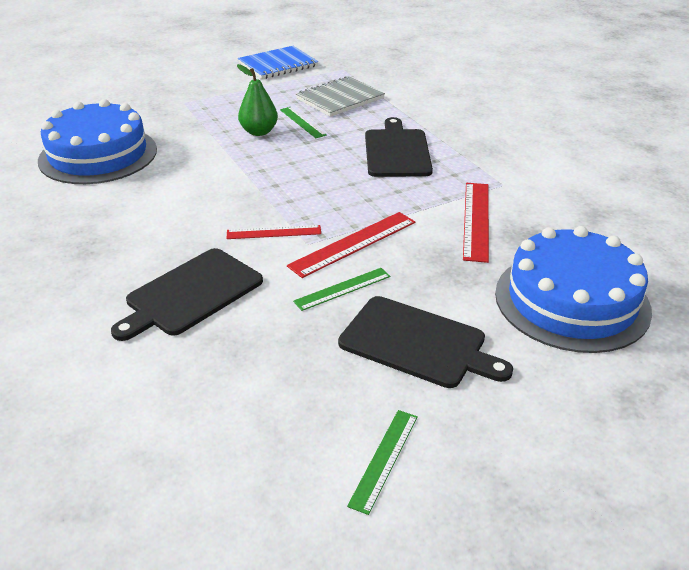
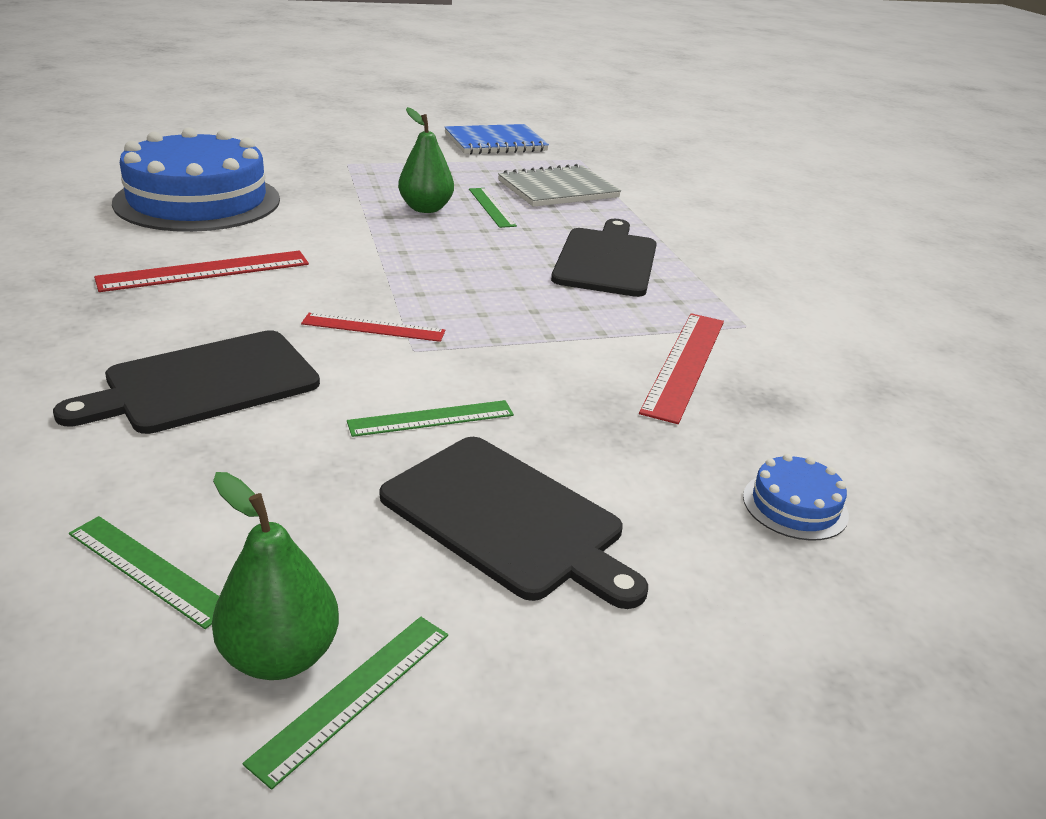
camera: 10 degrees right, 5 degrees down
red ruler [287,212,415,278] -> red ruler moved to [94,251,309,292]
blue cake [495,226,652,353] -> blue cake [743,454,849,540], size x0.40
none -> green ruler [69,516,219,629]
none -> green pear [212,472,339,680]

